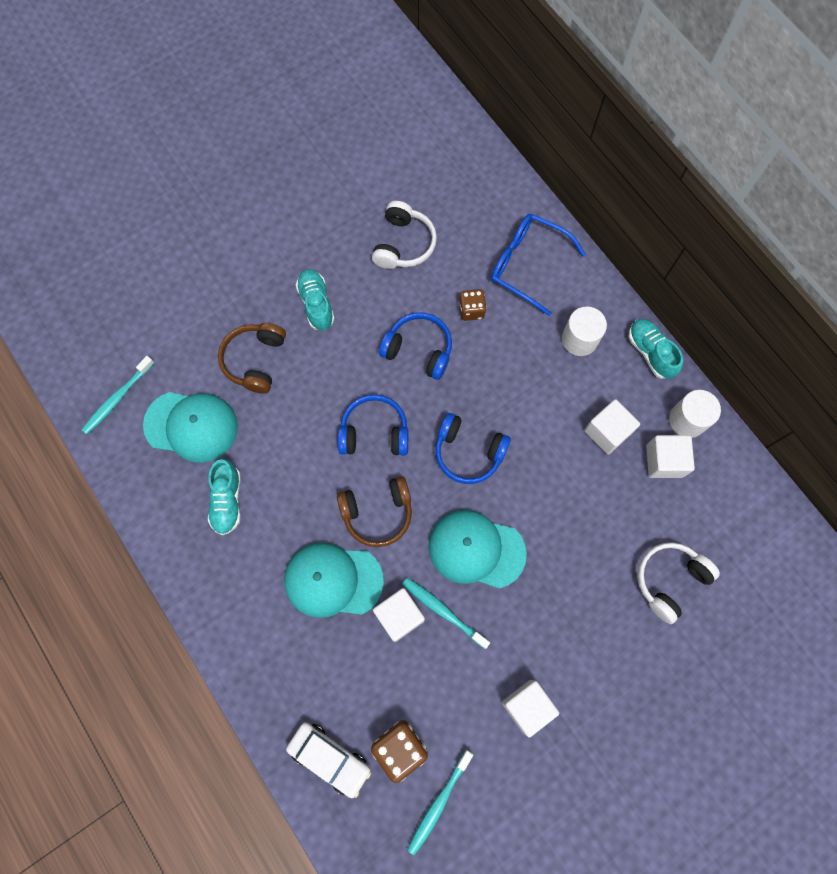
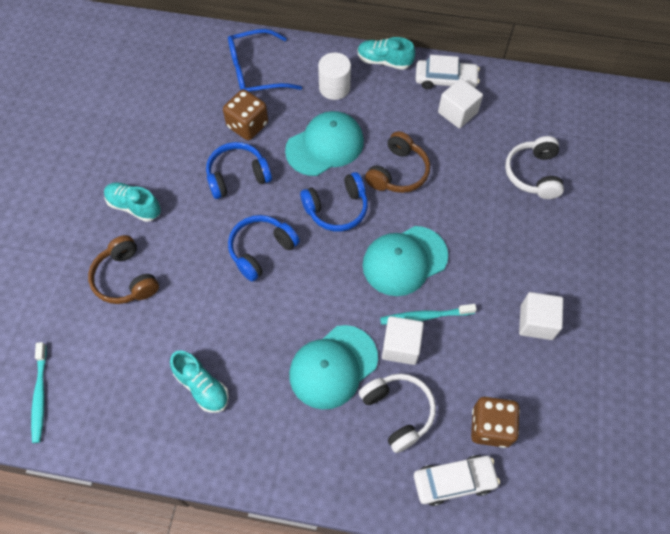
camera: 45 degrees left, 10 degrees down
turquoise cap [143,392,238,463] -> turquoise cap moved to [285,111,364,176]
brown headphones [337,476,412,547] -> brown headphones moved to [365,131,430,193]
white headphones [372,201,437,269] -> white headphones moved to [359,373,436,453]
turquoise toothbrush [407,750,473,855] -> none
brown dice [459,289,486,321] -> brown dice [223,89,268,140], size x1.54
white cube [584,399,640,454] -> none
white cylinder [669,390,721,438] -> white car [416,55,480,89]

